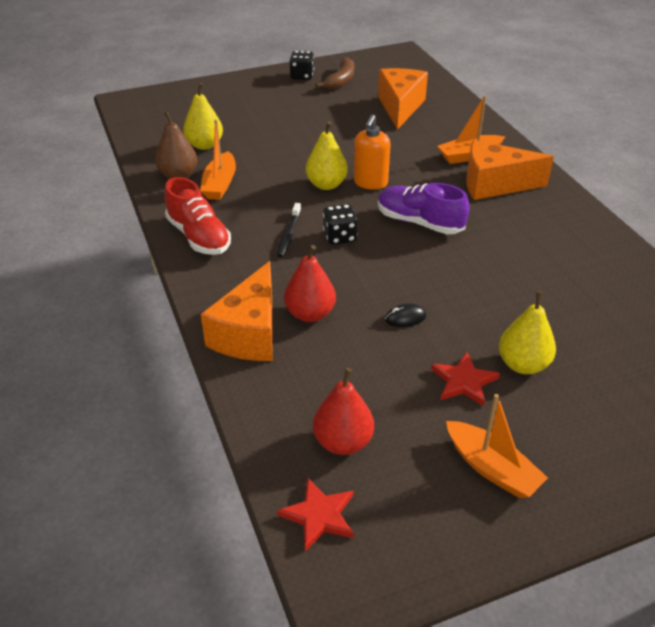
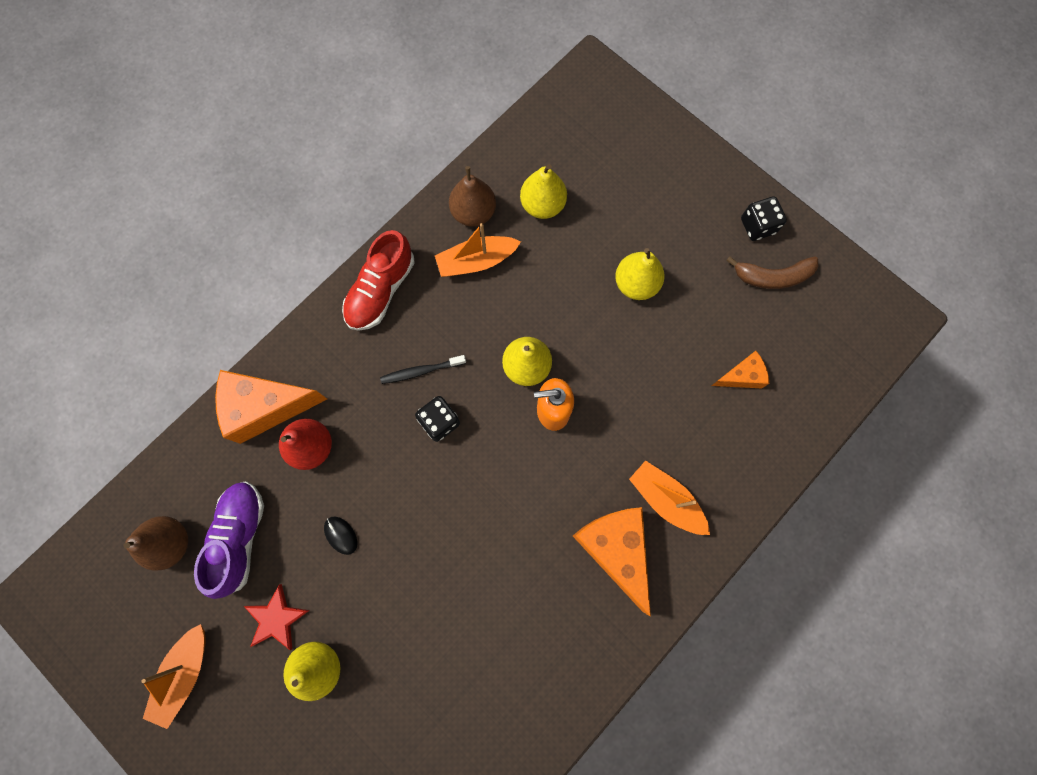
camera: 65 degrees right, 35 degrees up
red star [277,478,354,551] -> none
red pear [313,368,374,455] -> brown pear [124,516,188,570]
orange cheese [378,68,428,130] -> orange cheese [712,351,769,388], size x0.54
purple shoe [378,183,470,234] -> purple shoe moved to [194,481,264,599]
none -> yellow pear [615,248,665,300]

